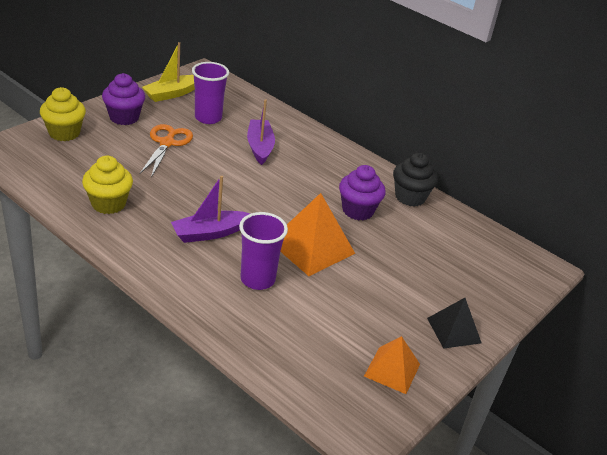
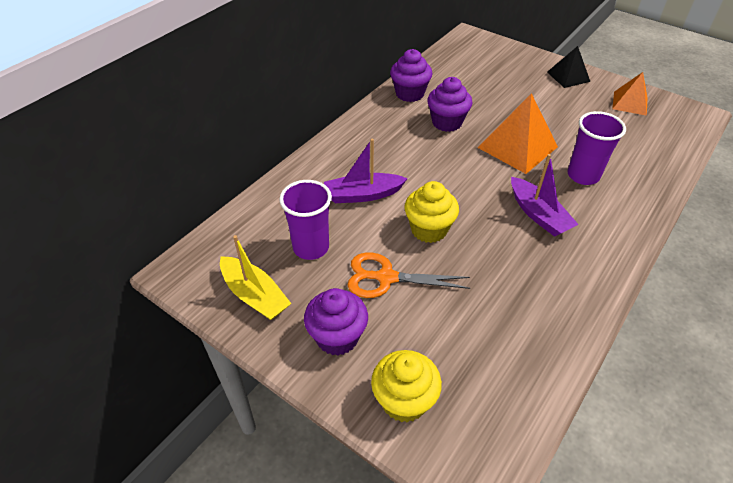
camera: 90 degrees left, 10 degrees up
yellow cupcake [82,156,133,214] -> yellow cupcake moved to [405,181,459,243]
black cupcake [393,153,438,206] -> purple cupcake [390,49,432,102]

